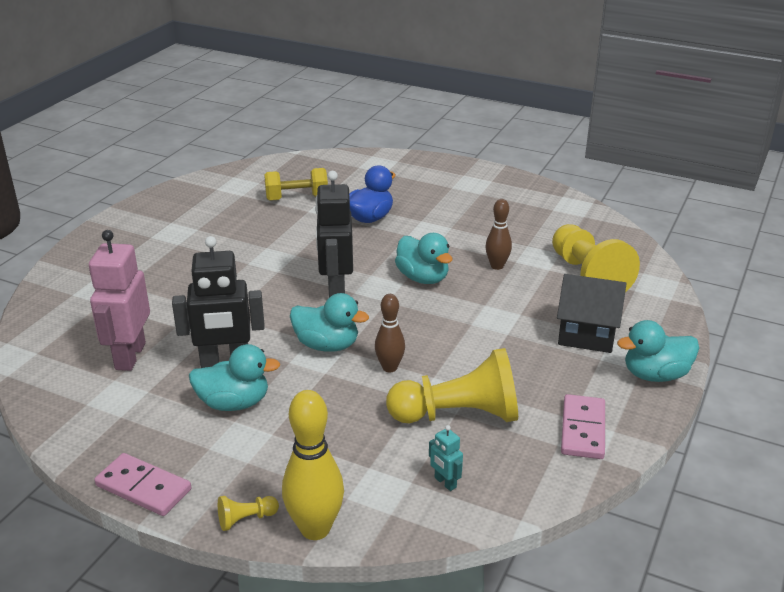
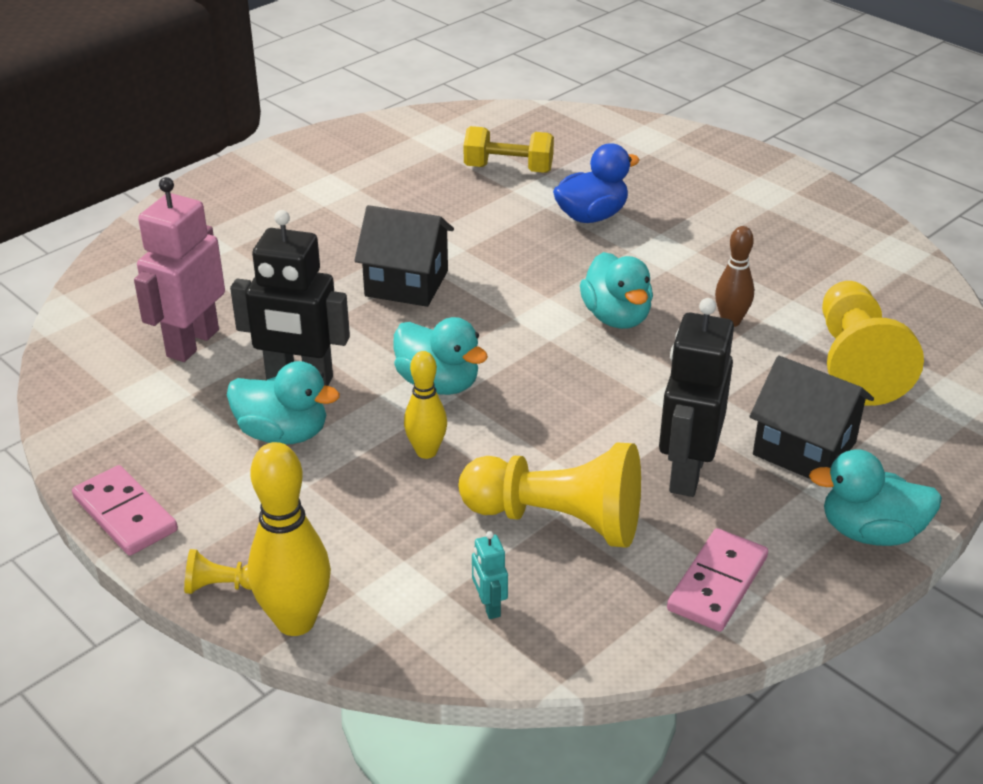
camera: 20 degrees right, 5 degrees up
black robot [315,171,353,297] -> black robot moved to [659,298,734,497]
brown bowling pin [375,294,405,372] -> none
none -> black house [354,205,454,307]
none -> yellow bowling pin [404,351,447,459]

